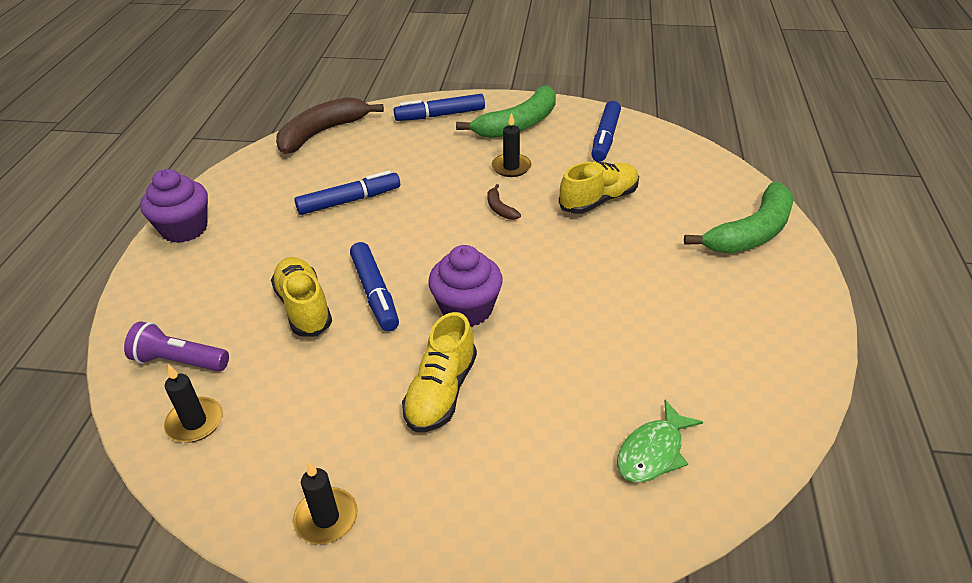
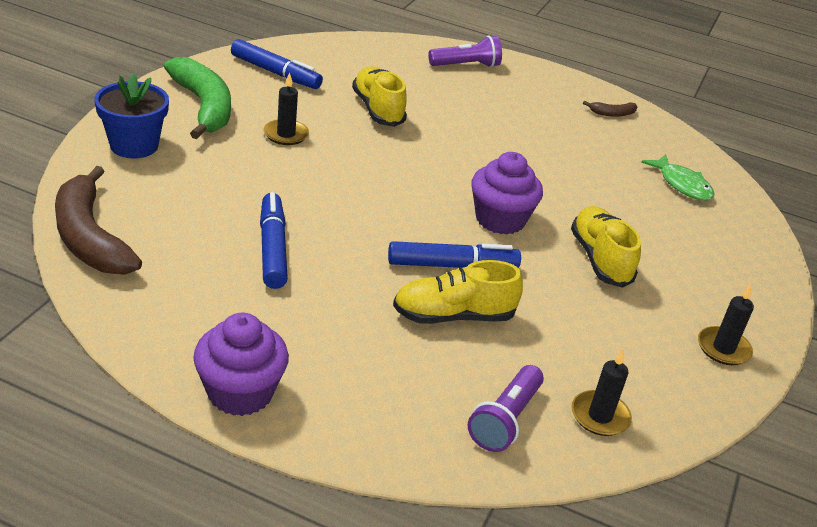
camera: 80 degrees left, 5 degrees down
blue marker [393,94,485,121] -> blue flower pot [94,73,169,159]
yellow shoe [402,312,477,432] -> yellow shoe turned 135 degrees counterclockwise [571,206,641,288]
brown banana [487,184,521,220] -> brown banana moved to [583,101,637,117]
green banana [684,182,793,253] -> purple flashlight [428,35,502,67]

